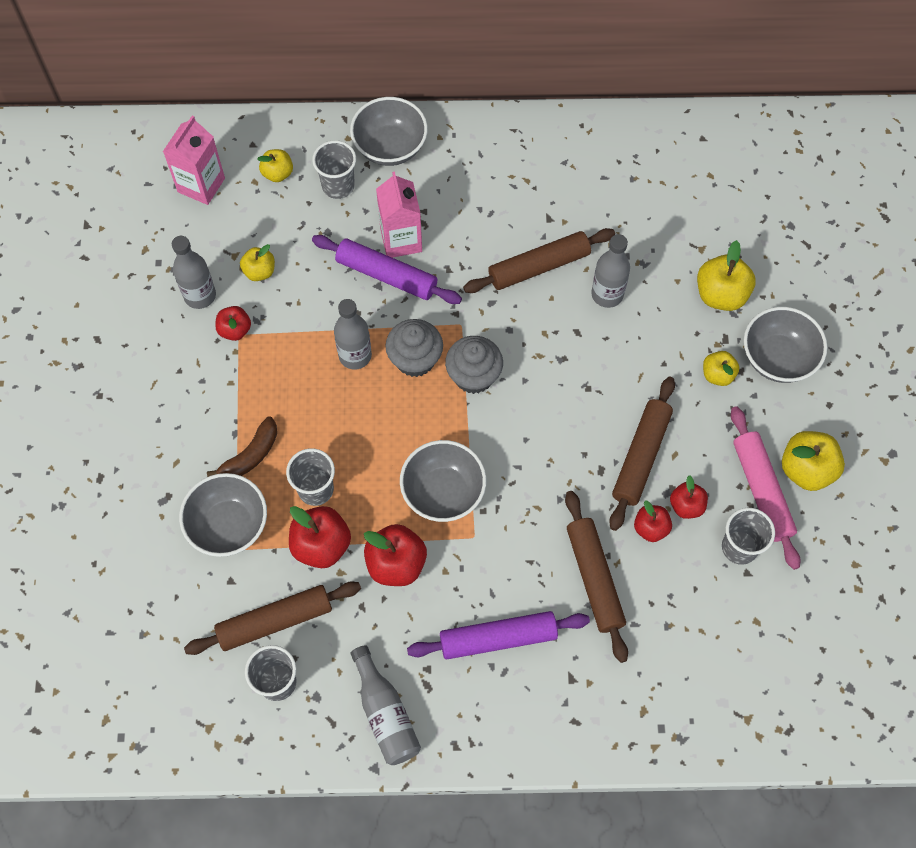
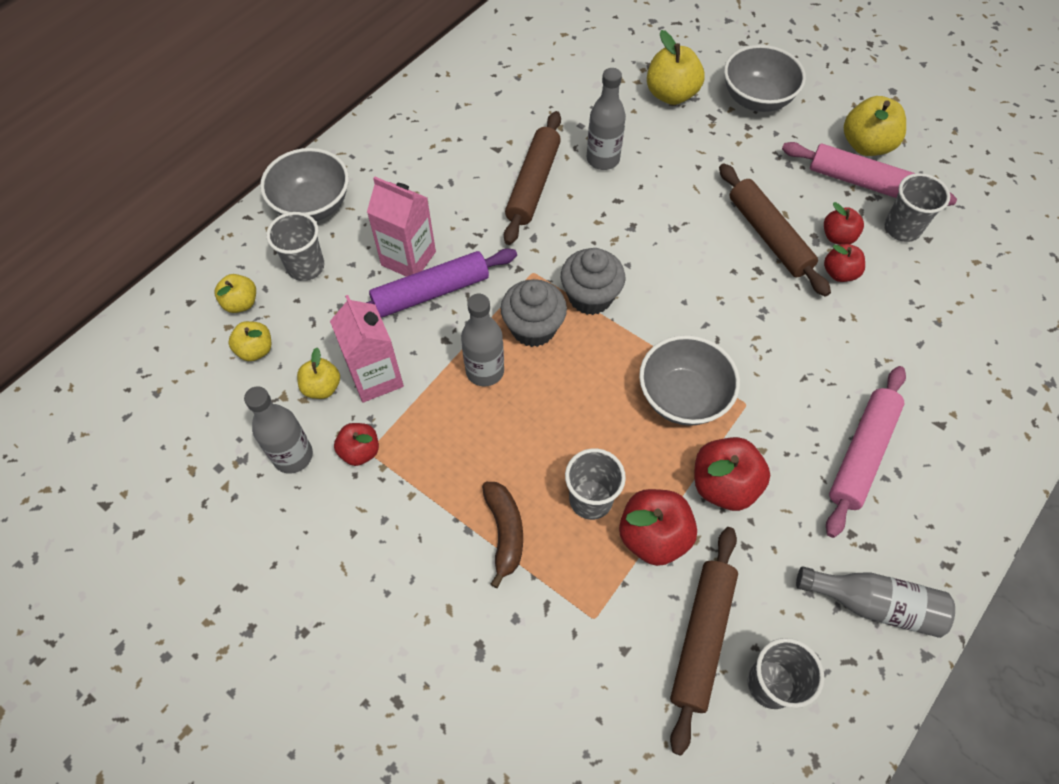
camera: 50 degrees left, 5 degrees down
pink carton [163,116,225,205] -> pink carton moved to [330,295,404,402]
grey bowl [179,473,267,557] -> none
purple rolling pin [407,611,590,659] -> pink rolling pin [826,366,906,538]
brown rolling pin [565,491,628,663] -> none
yellow apple [703,351,739,386] -> yellow apple moved to [229,321,271,361]

